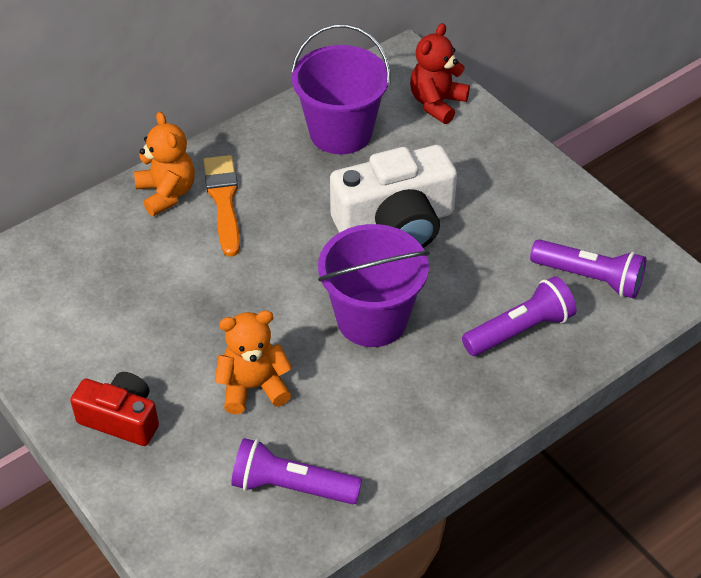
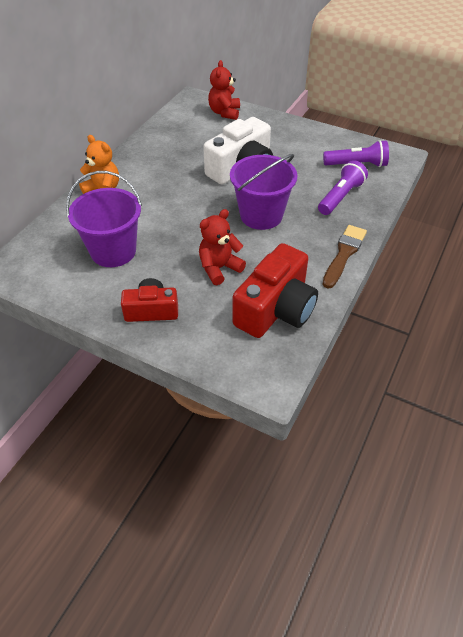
camera: 25 degrees left, 0 degrees up
orange brush [203,155,240,257] -> none
orange teddy bear [215,310,292,414] -> red teddy bear [199,209,246,285]
purple flashlight [231,438,362,505] -> red camera [233,243,318,338]
purple bucket [291,24,390,155] -> purple bucket moved to [66,171,142,267]
none -> brown brush [322,225,367,288]

